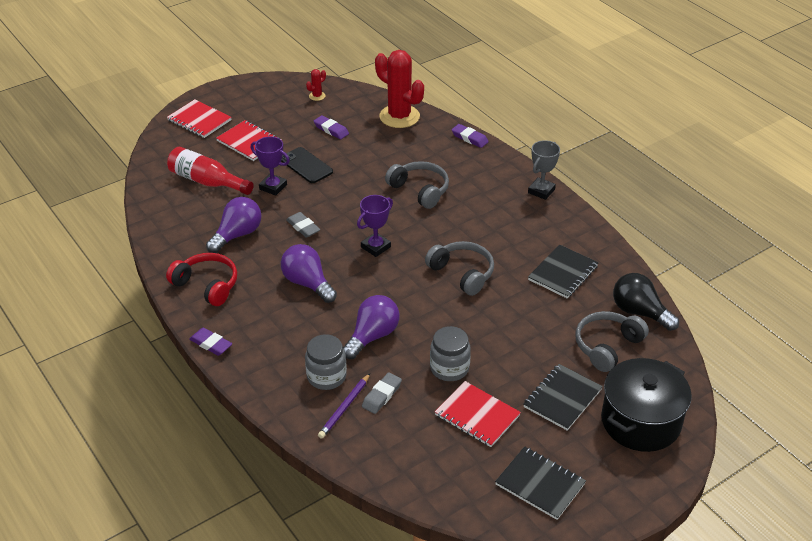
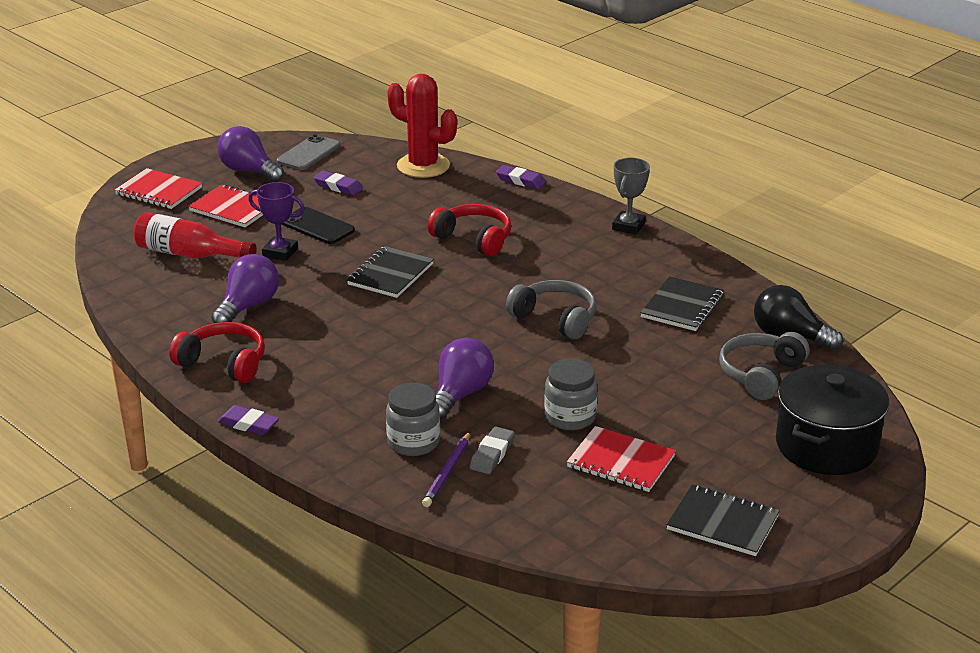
camera: 10 degrees left, 10 degrees down
purple light bulb [281,244,337,303] -> purple light bulb moved to [217,126,284,182]
grey eraser [286,212,321,238] -> none
red cactus [306,69,326,101] -> grey phone [277,134,340,170]
purple trophy [357,195,393,257] -> none
grey headphones [385,161,449,209] -> red headphones [428,204,511,256]
black notebook [524,364,603,431] -> black notebook moved to [347,246,434,298]

